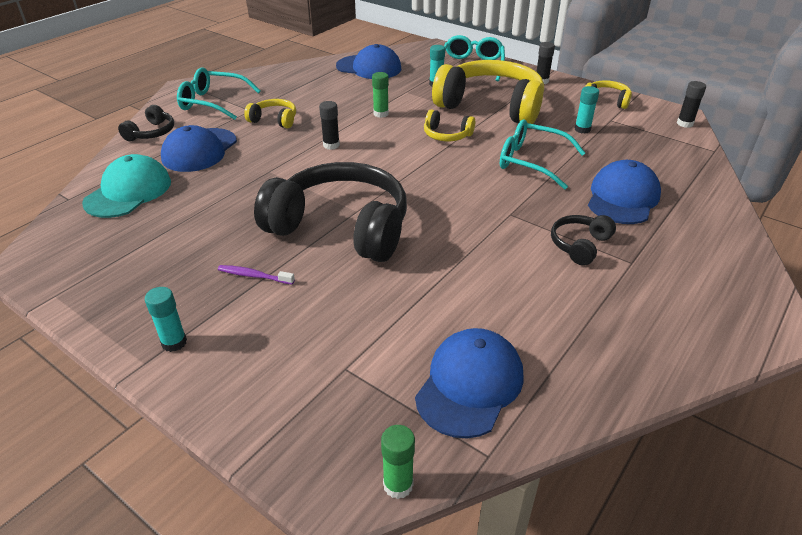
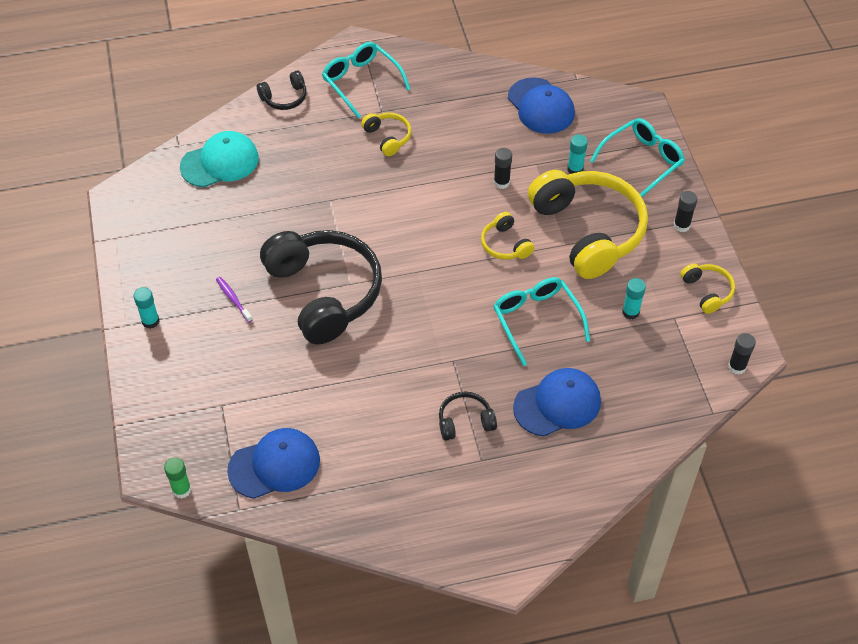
camera: 40 degrees right, 15 degrees up
blue cap [161,125,237,172] -> none
black glue stick [319,101,340,150] -> black glue stick moved to [494,148,512,189]
green glue stick [372,72,389,118] -> none

